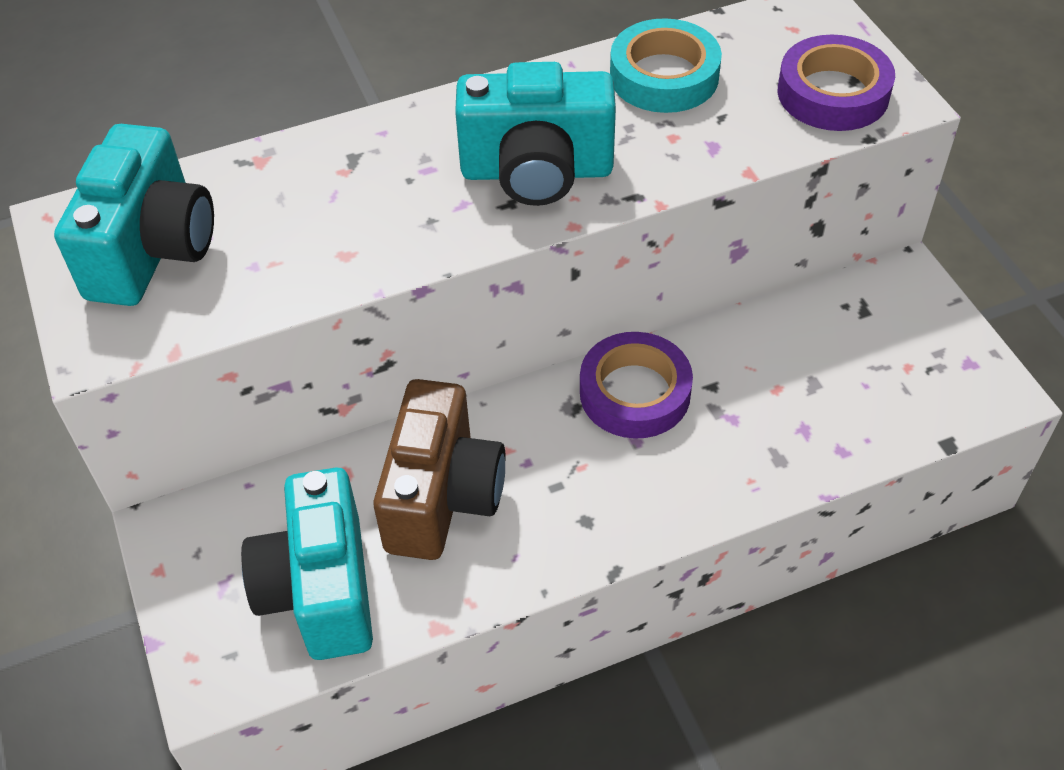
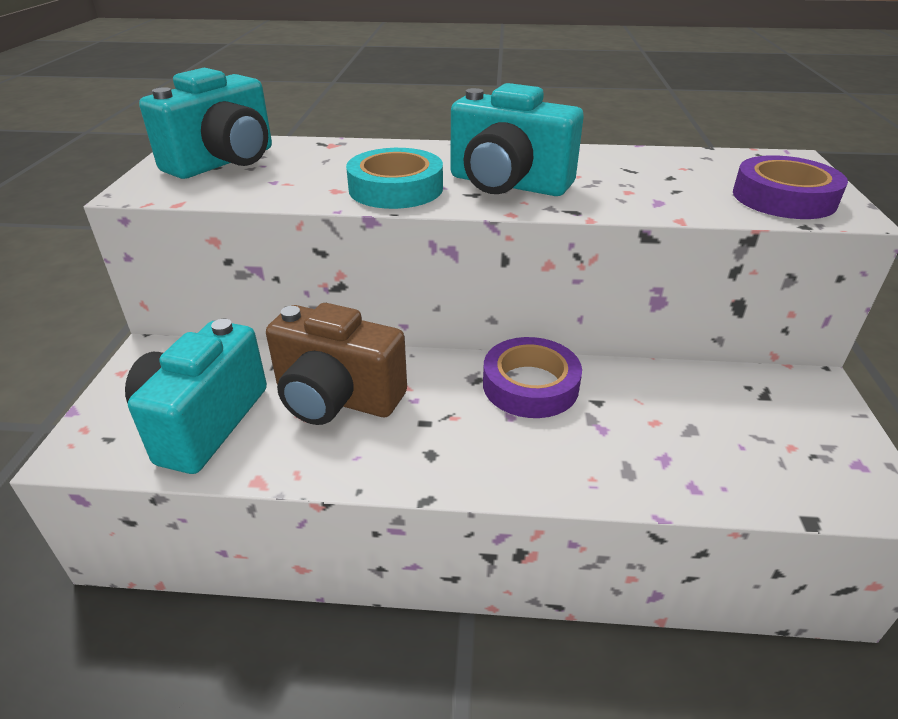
camera: 25 degrees right, 15 degrees down
brown camera [373,379,505,560] -> brown camera turned 75 degrees clockwise [266,303,407,425]
turquoise tape [610,18,722,113] -> turquoise tape moved to [346,148,443,209]

